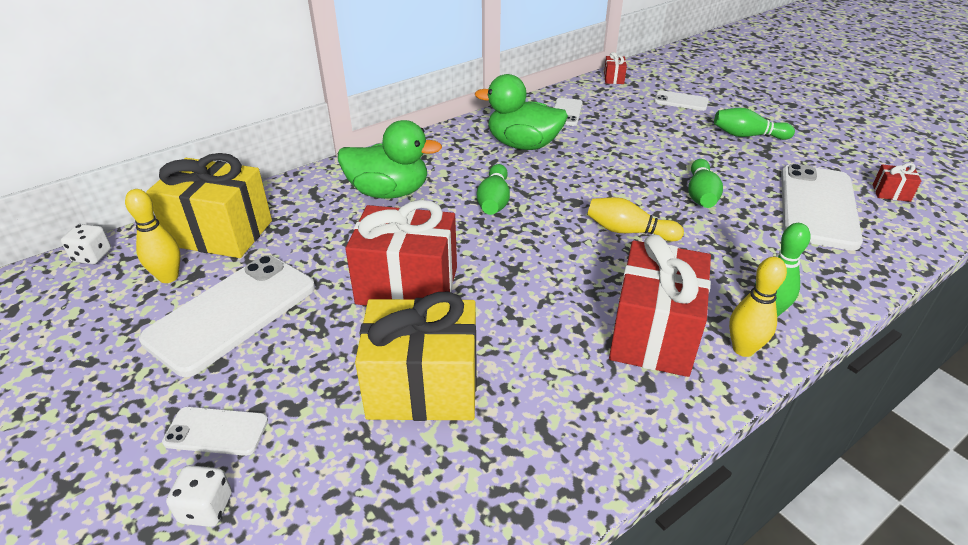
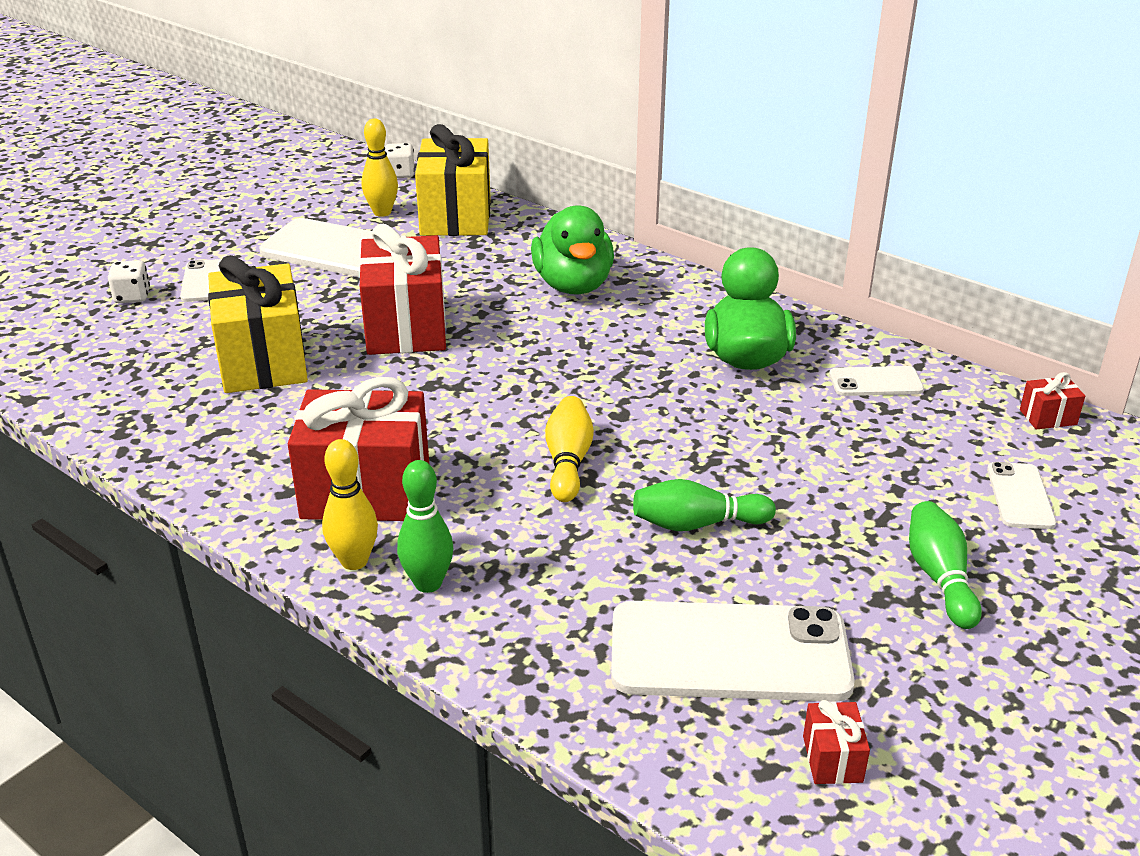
camera: 75 degrees right, 5 degrees down
green bowling pin [477,164,510,215] -> none

